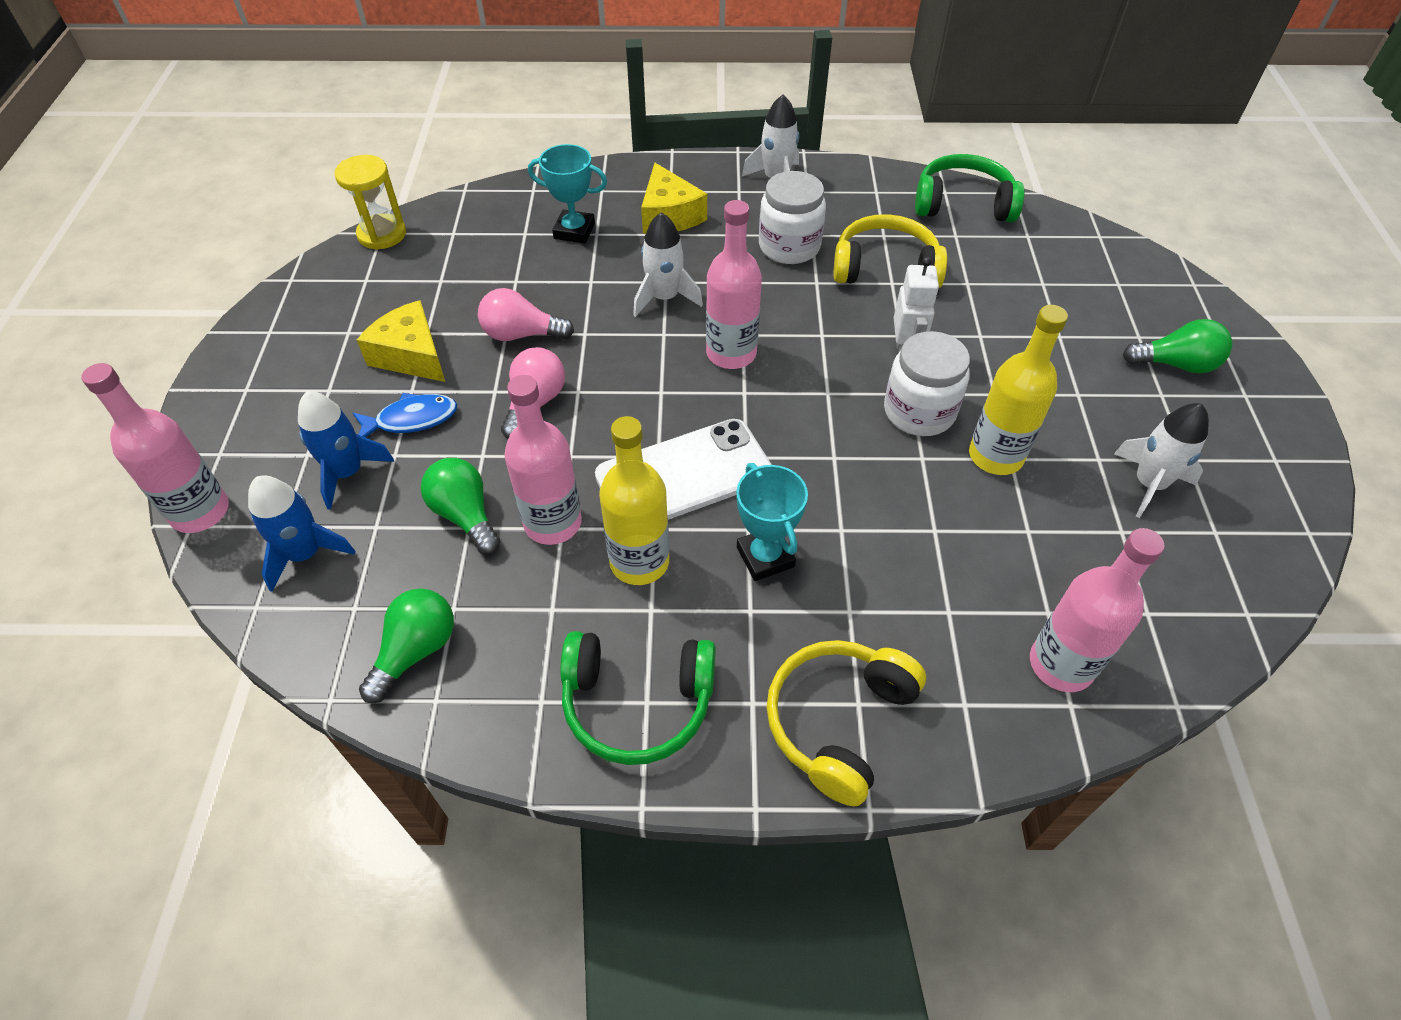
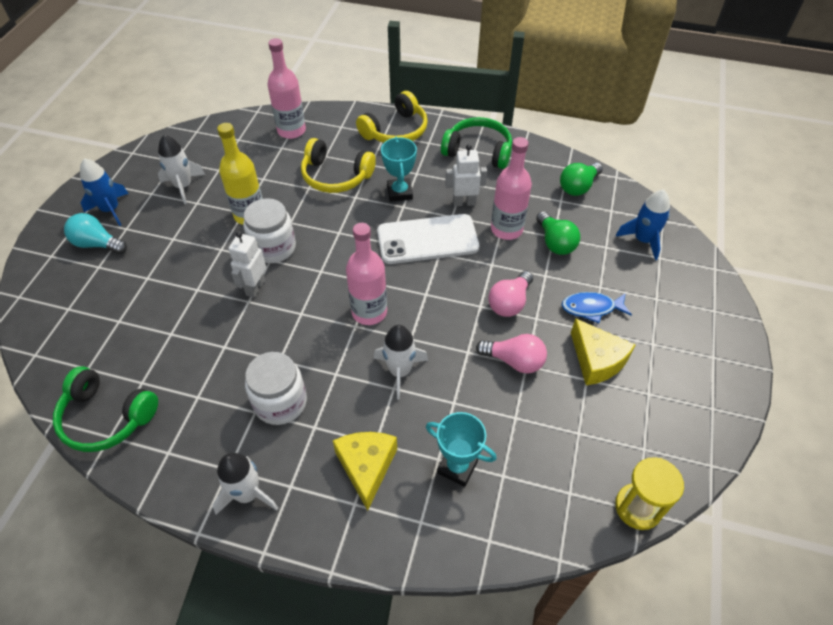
camera: 165 degrees left, 0 degrees up
pink bottle [81,363,229,533] -> none
blue rocket [298,391,394,510] -> blue rocket moved to [80,158,129,226]
yellow bottle [599,416,669,585] -> white robot [445,144,487,206]
yellow headphones [833,214,947,288] -> yellow headphones moved to [301,138,376,193]
green light bulb [1123,319,1232,373] -> turquoise light bulb [64,213,127,254]

